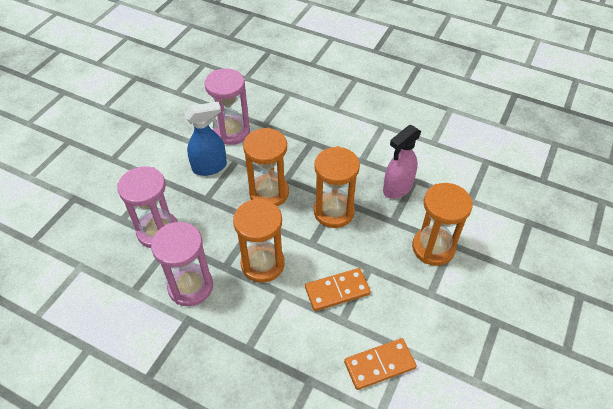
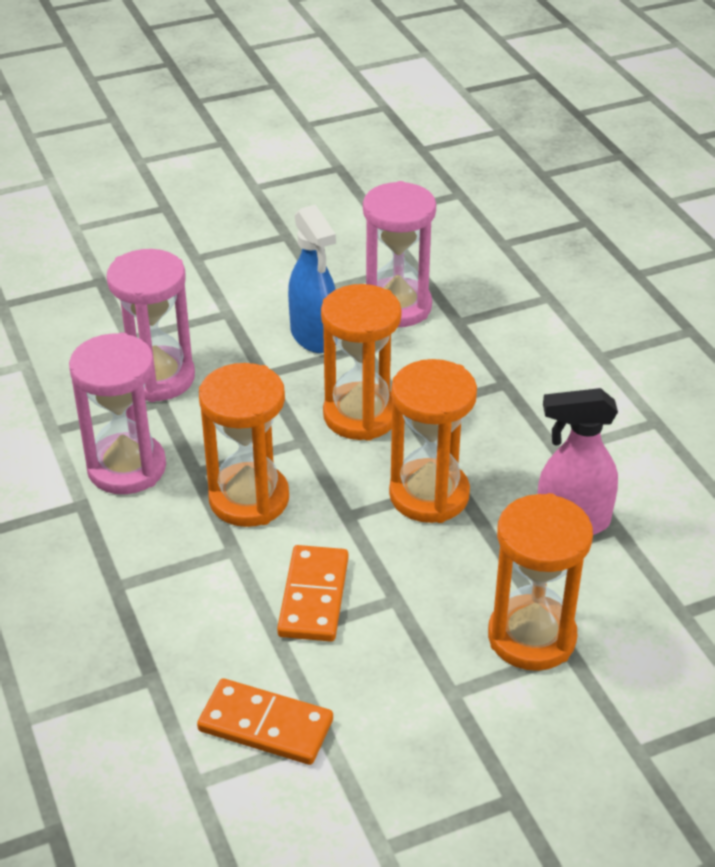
camera: 40 degrees right, 10 degrees down
blue spray bottle [185,102,227,176] -> blue spray bottle turned 45 degrees clockwise [288,205,336,353]
orange domino [305,268,371,311] -> orange domino turned 75 degrees clockwise [277,545,348,642]

